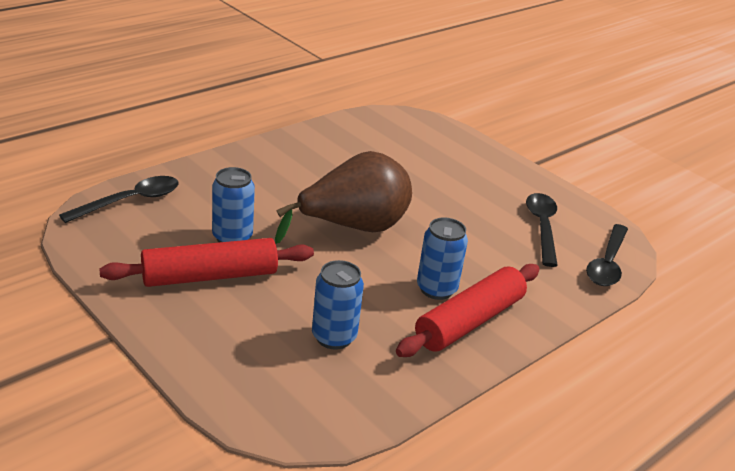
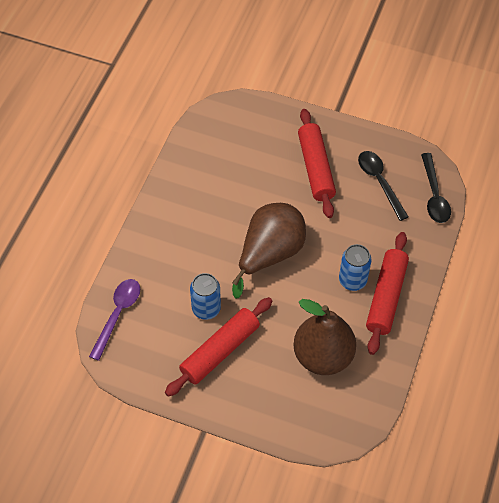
camera: 25 degrees left, 25 degrees up
black spoon [59,176,179,223] -> purple spoon [89,279,140,361]
blue can [312,260,364,350] -> brown pear [293,299,356,375]
none -> red rolling pin [298,109,336,218]

